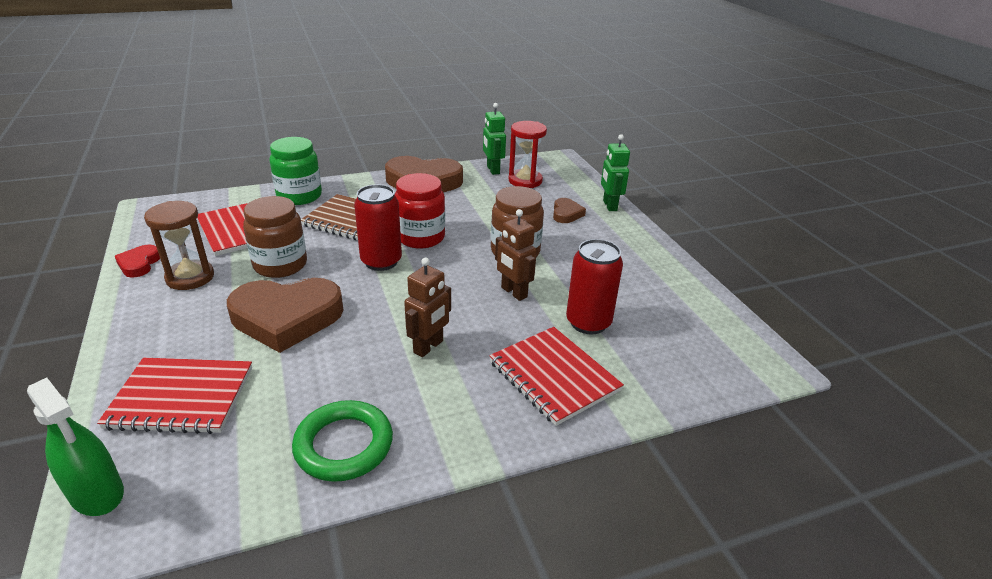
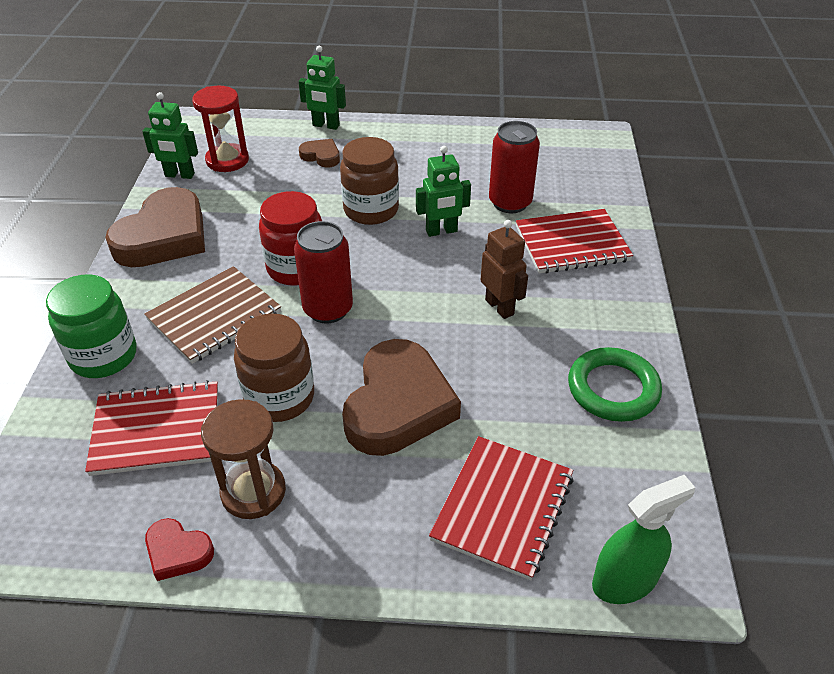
camera: 65 degrees left, 10 degrees up
brown robot [495,209,537,301] -> green robot [416,146,471,237]

